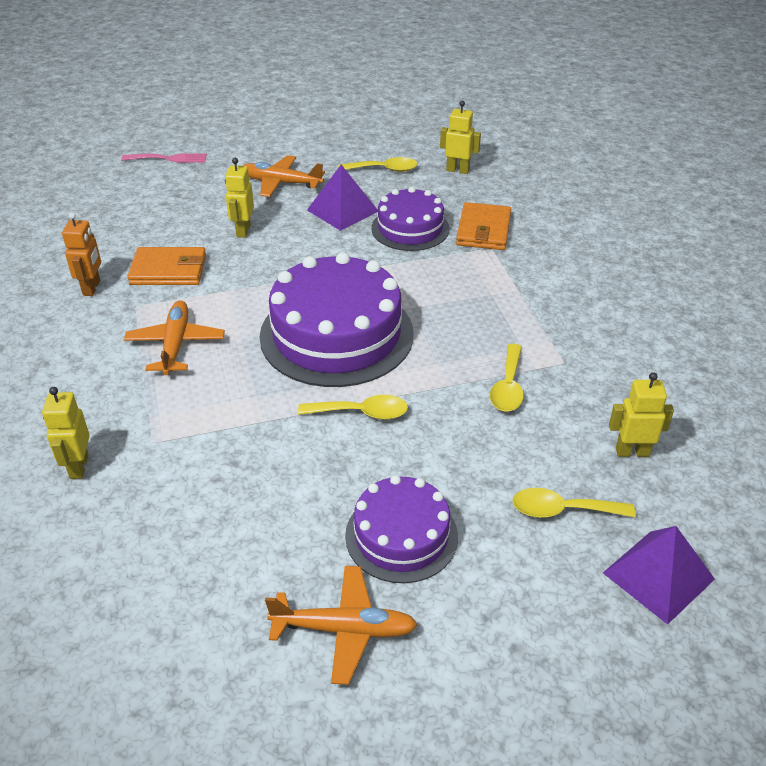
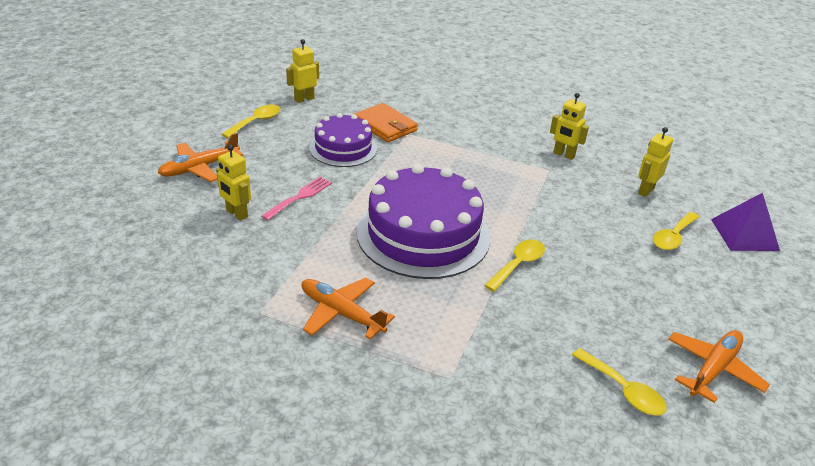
camera: 55 degrees left, 5 degrees down
yellow robot [42,387,90,479] -> yellow robot moved to [550,93,589,160]
orange robot [62,212,101,296] -> none
pink fork [122,153,207,163] -> pink fork moved to [261,177,332,220]
orange wallet [127,247,206,285] -> none
purple pyramid [307,165,378,231] -> none
purple cake [345,475,458,583] -> none
yellow spoon [490,344,524,411] -> yellow spoon moved to [572,348,667,416]

